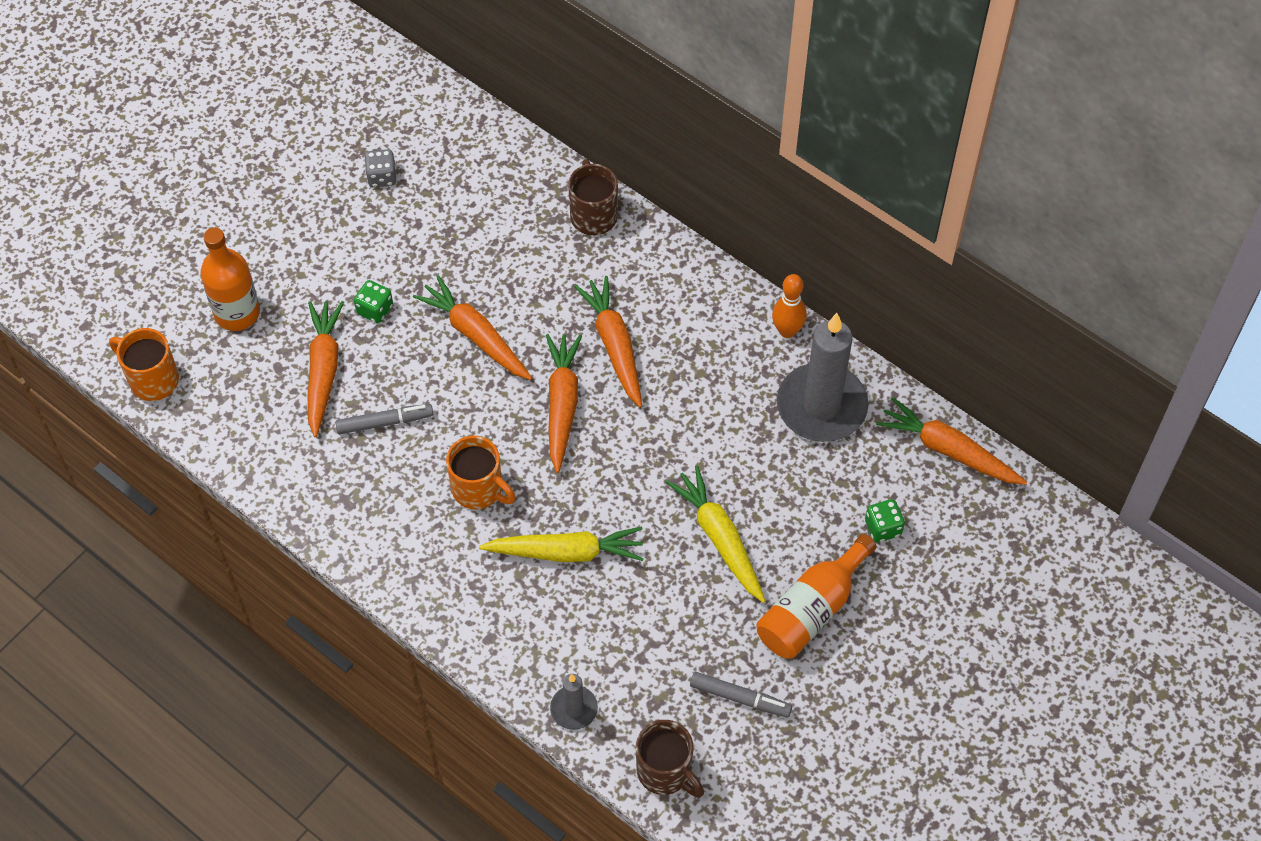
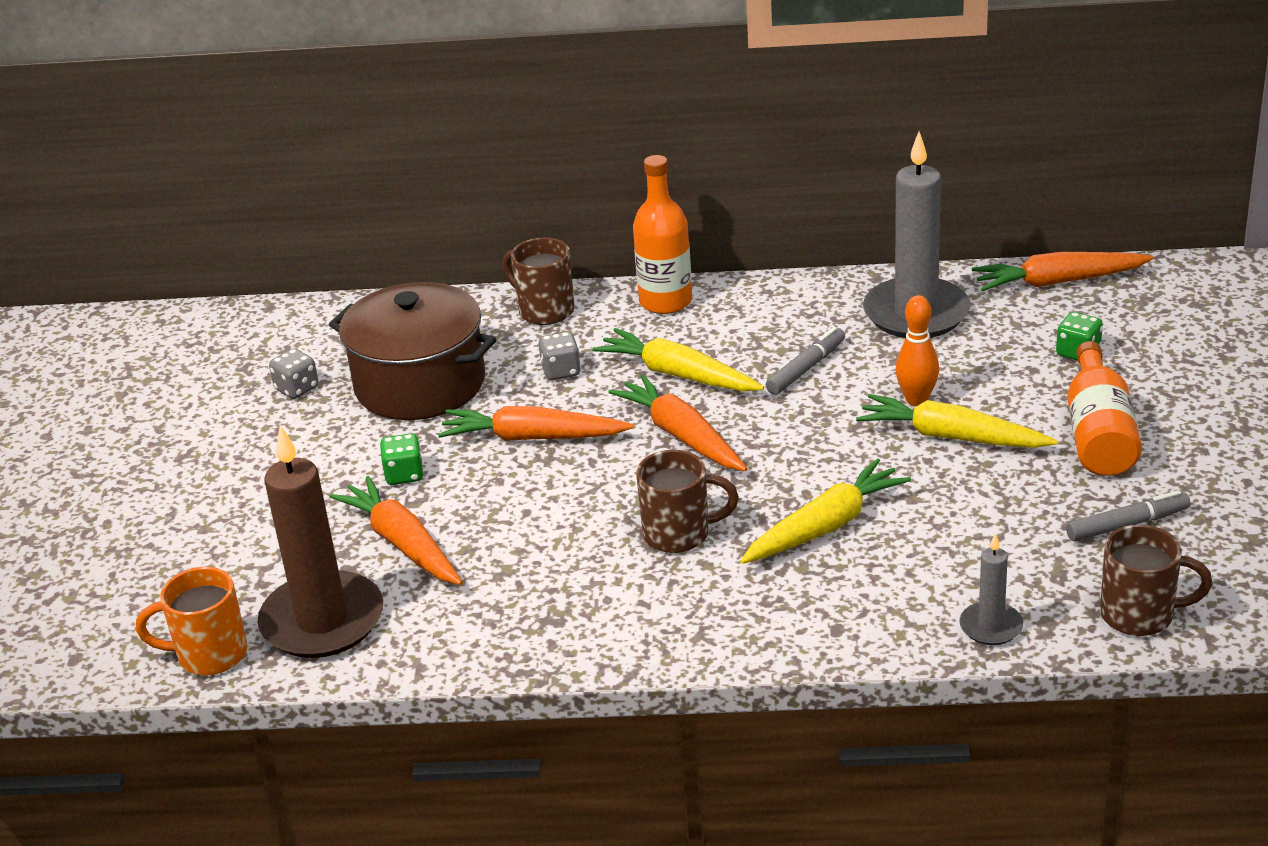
camera: 35 degrees left, 25 degrees down
orange bottle [200,227,260,331] -> orange bottle moved to [633,155,692,314]
grey marker [336,404,433,434] -> grey marker moved to [766,327,845,395]
orange mug [446,436,516,509] -> brown mug [636,450,739,553]
orange carrot [574,276,642,407] -> yellow carrot [593,328,764,391]
orange bowling pin [772,274,807,338] -> orange bowling pin moved to [896,295,939,406]
none -> brown candle [257,425,383,658]
none -> brown pot [329,282,496,420]
none -> grey dice [538,332,581,380]

